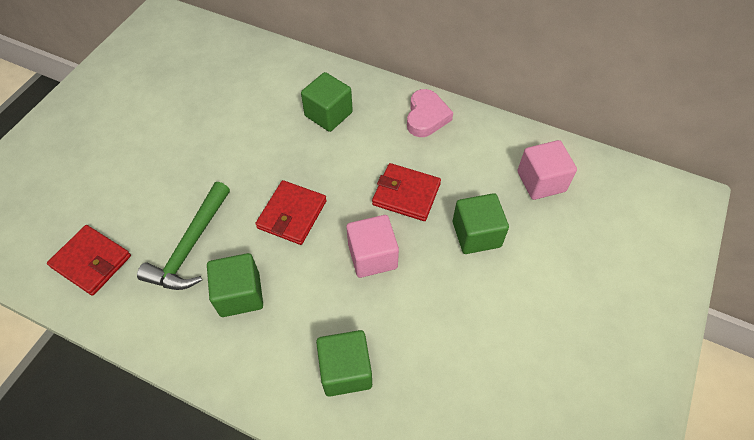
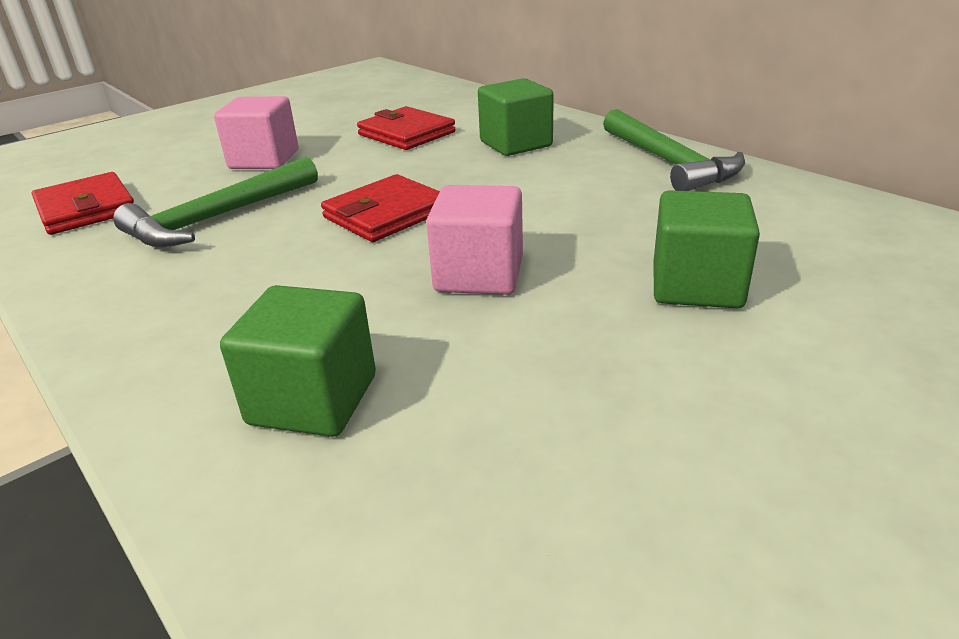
camera: 25 degrees right, 25 degrees down
green cube [207,253,263,317] -> none
red wallet [372,163,441,221] -> red wallet moved to [357,106,456,150]
pink heart [407,89,453,137] -> green hammer [603,109,745,191]
pink cube [518,140,577,200] -> pink cube moved to [214,96,298,169]

